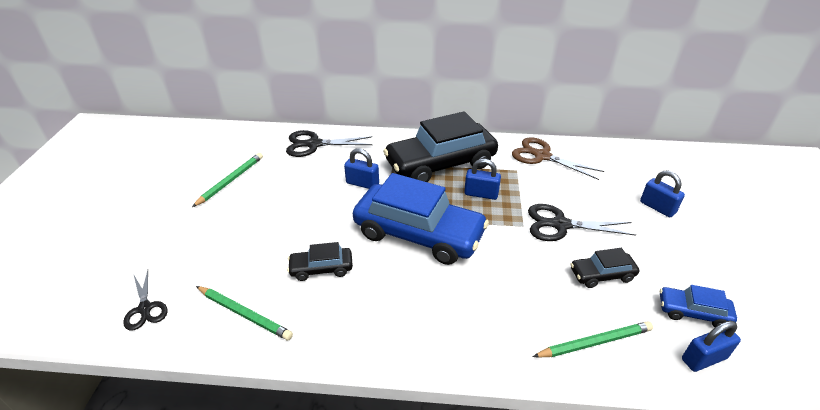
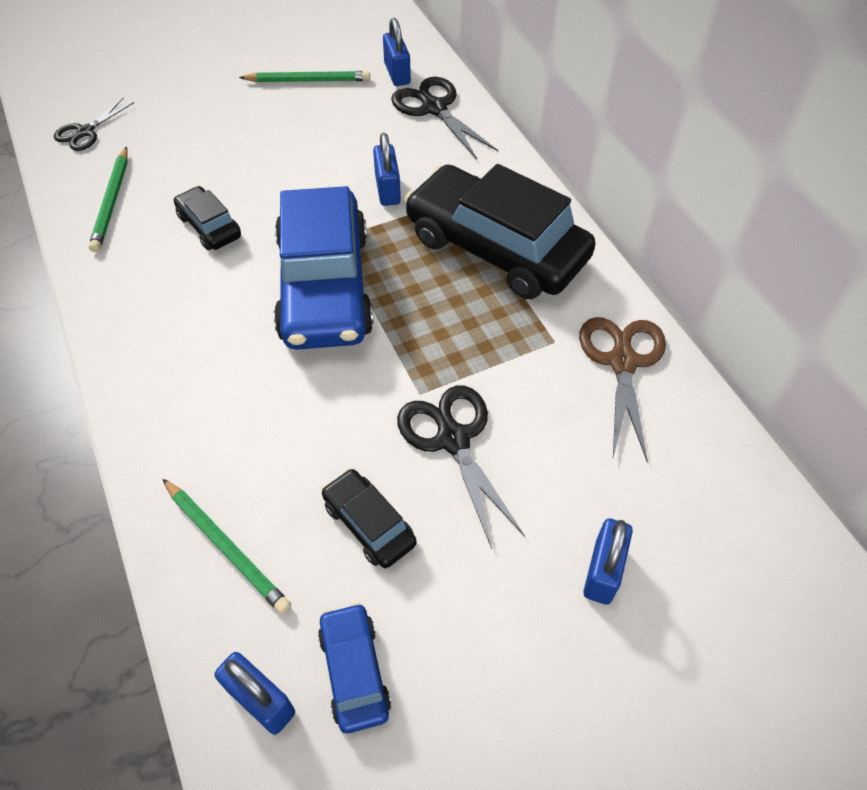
camera: 60 degrees right, 15 degrees up
blue padlock [464,159,501,200] -> blue padlock moved to [383,18,411,86]

